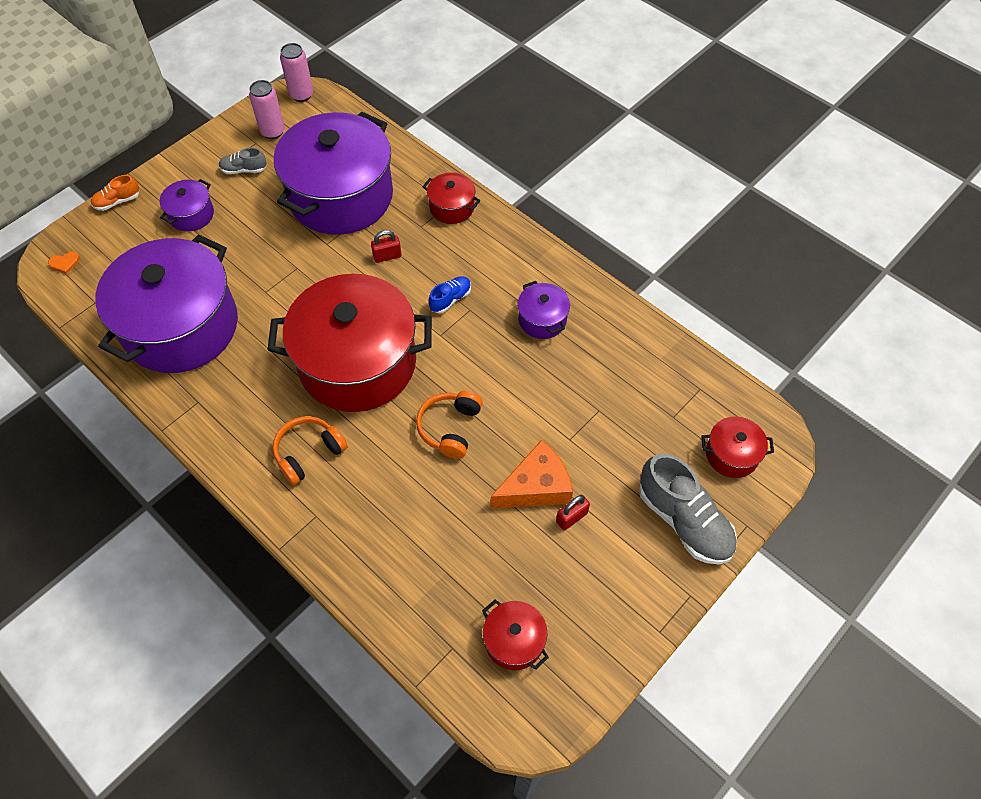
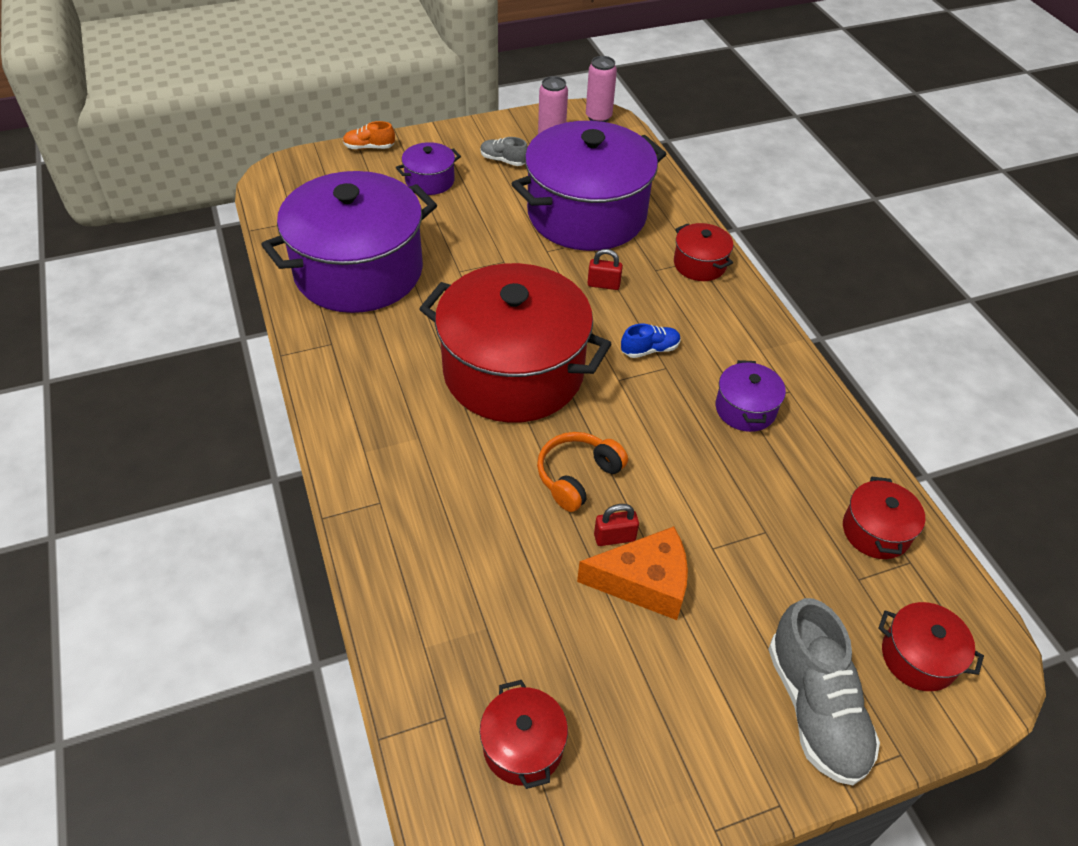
camera: 25 degrees right, 10 degrees down
orange heart [48,251,80,274] -> none
orange headphones [273,416,348,485] -> none
red padlock [556,495,590,530] -> red padlock moved to [594,504,639,546]
none -> red pot [843,477,925,559]

